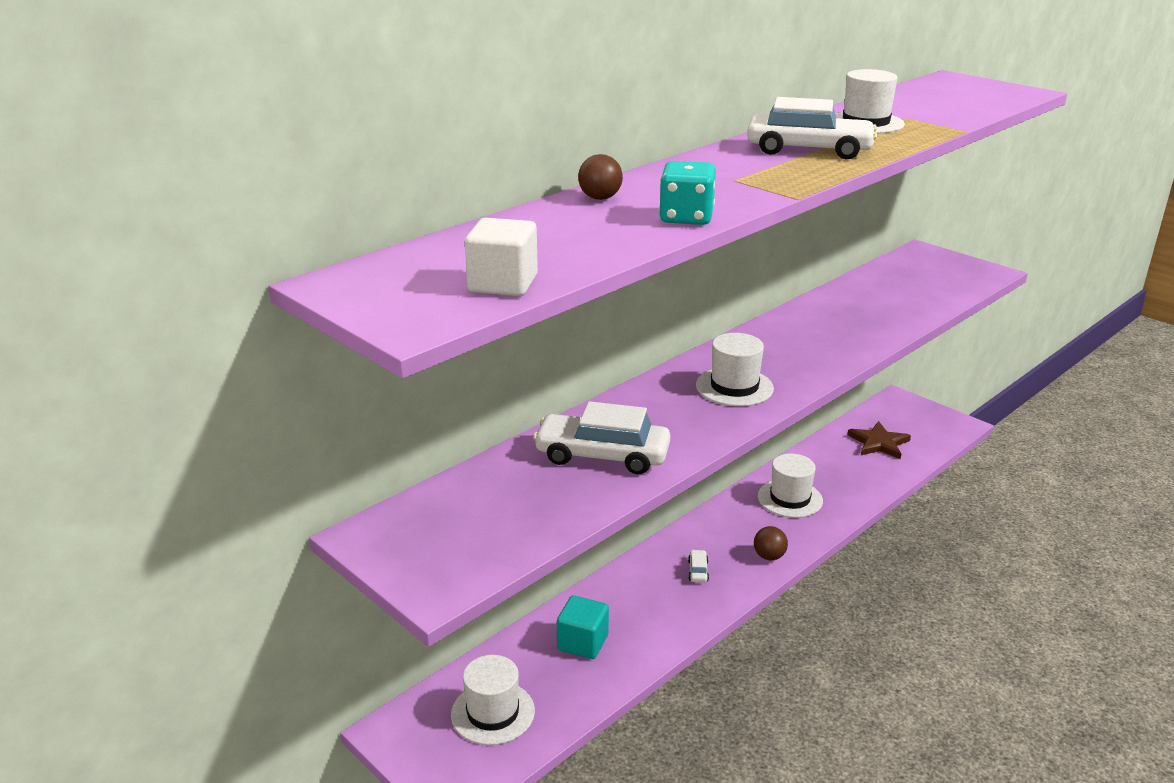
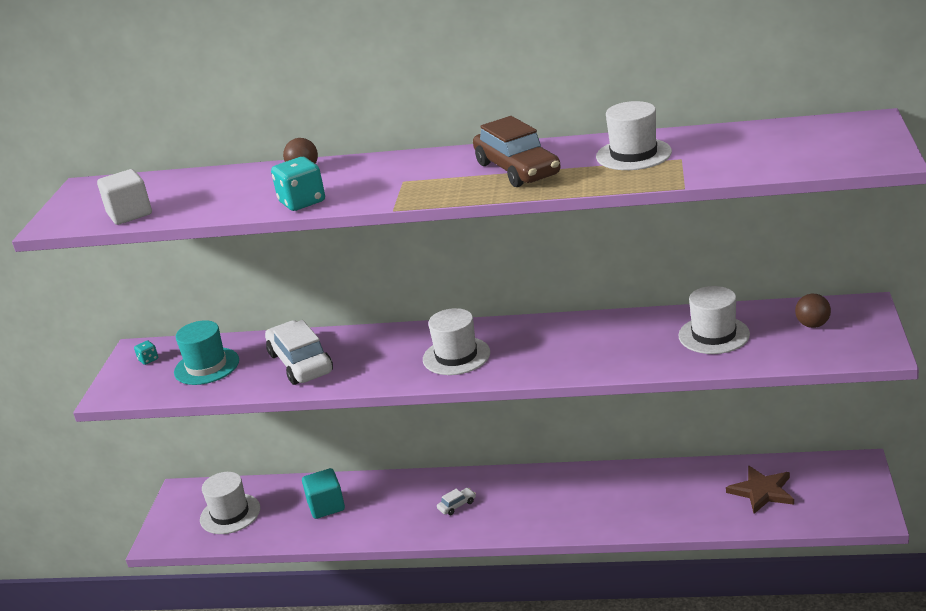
camera: 55 degrees right, 0 degrees up
white car [747,97,877,159] -> brown car [473,116,561,187]
brown ball [754,526,788,560] -> brown ball moved to [795,294,831,328]
white hat [758,454,823,518] -> white hat moved to [678,286,750,354]
none -> turquoise dice [134,341,158,365]
none -> turquoise hat [174,320,239,385]

